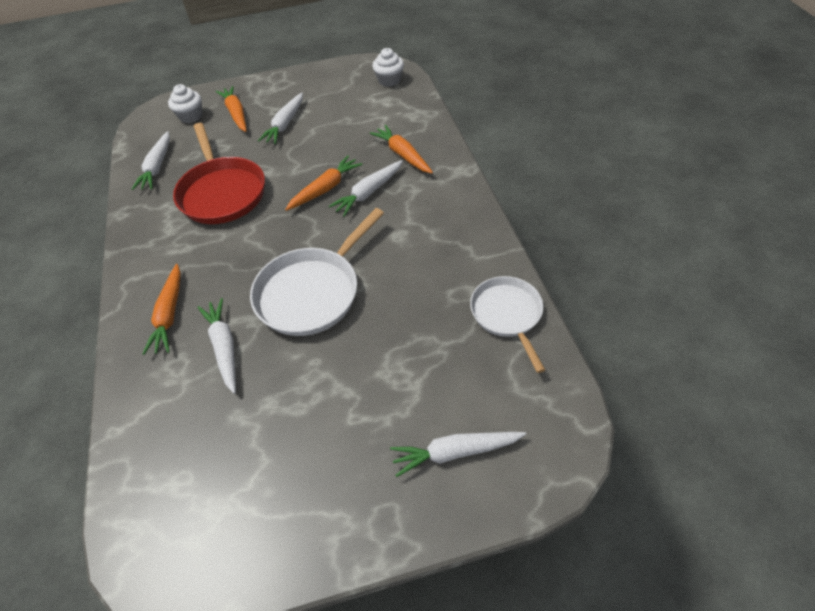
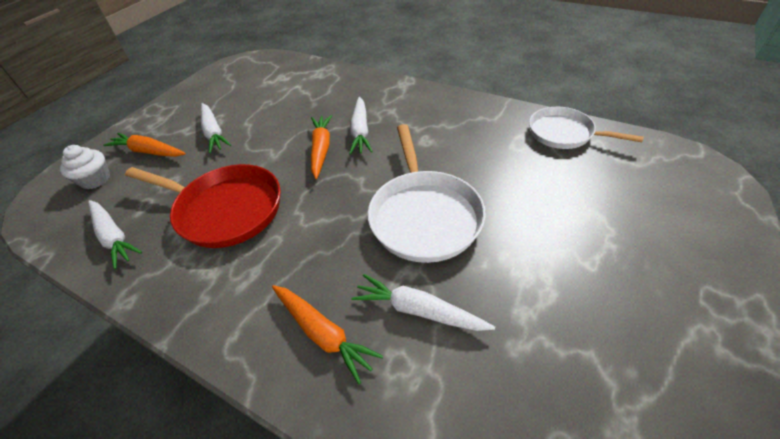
camera: 45 degrees left, 5 degrees down
orange carrot [370,125,433,174] -> none
white cupcake [372,48,404,87] -> none
white carrot [390,432,526,477] -> none

